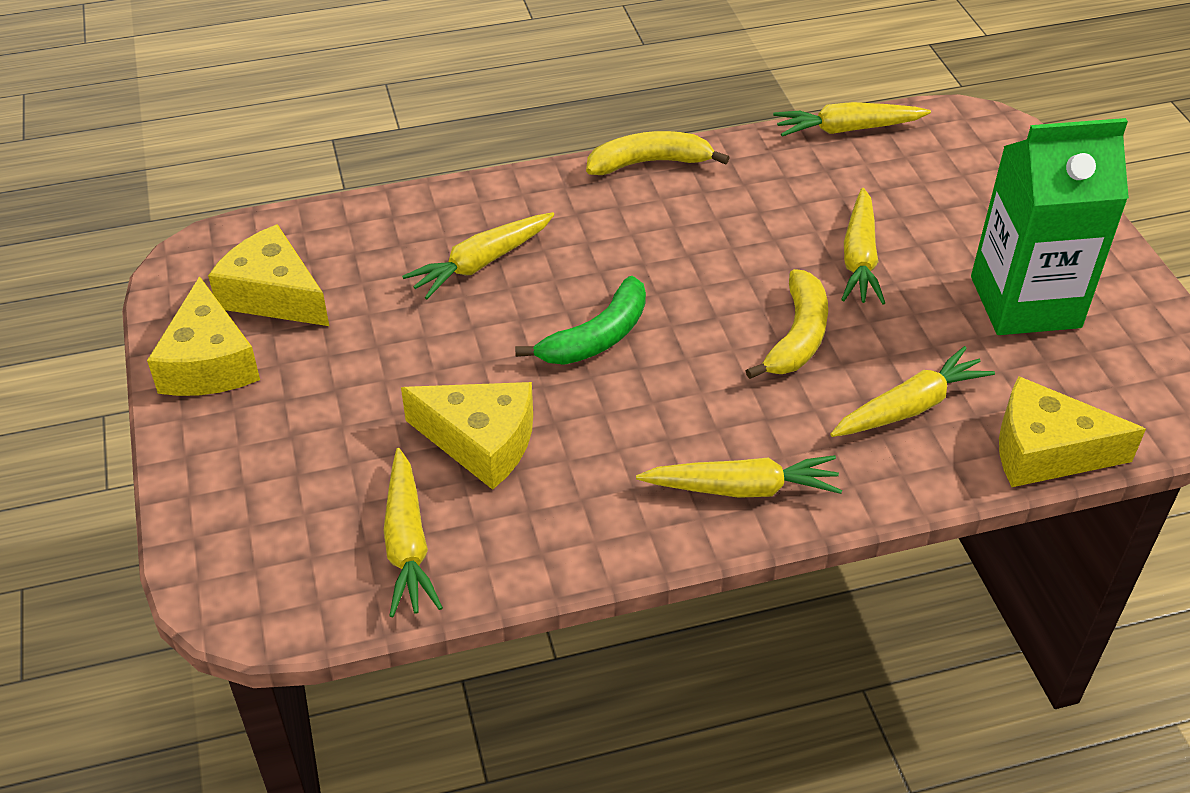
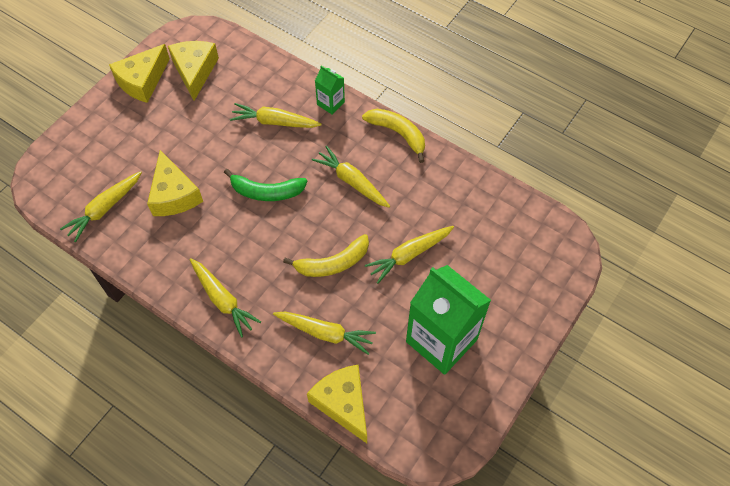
camera: 50 degrees right, 15 degrees up
yellow carrot [773,102,931,137] -> yellow carrot moved to [312,146,390,208]
none -> green carton [315,66,345,114]

